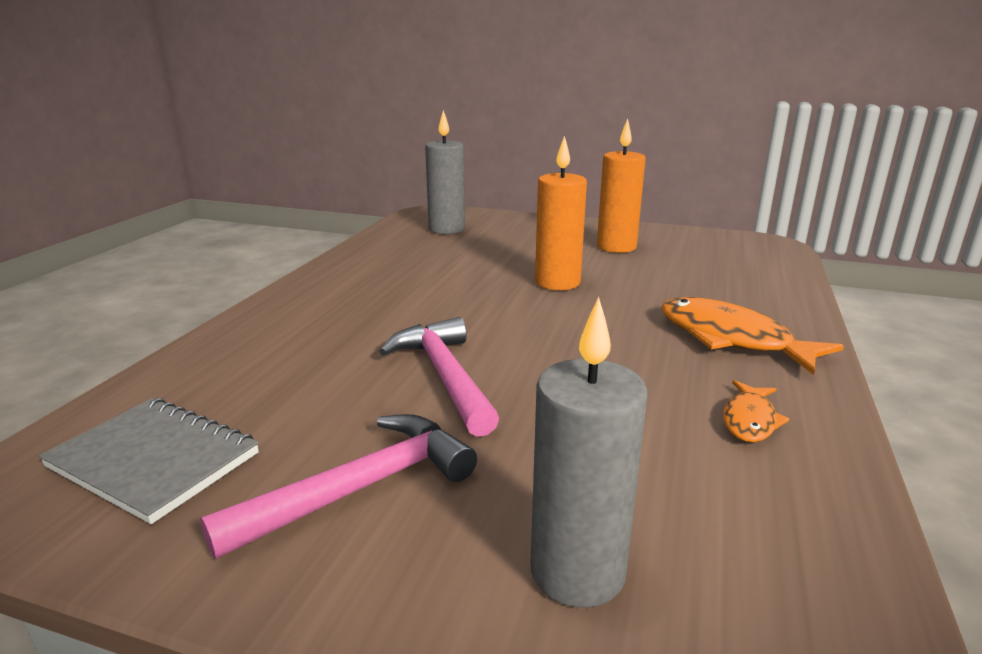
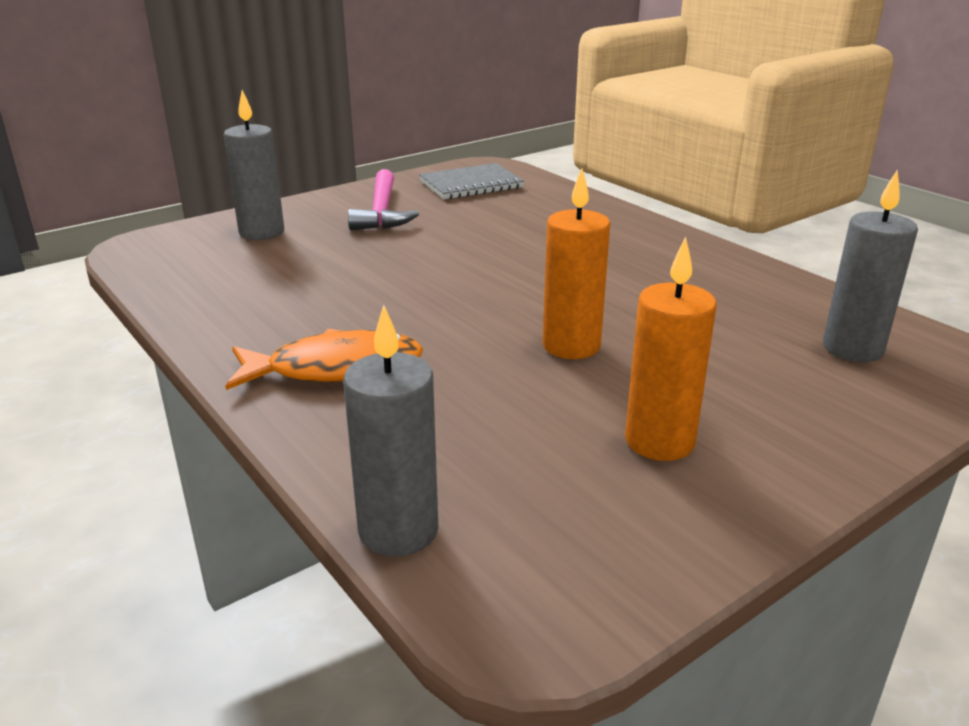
camera: 125 degrees right, 5 degrees up
pink hammer [379,317,499,437] -> none
orange fish [723,380,789,442] -> none
none -> grey candle [343,305,438,557]

